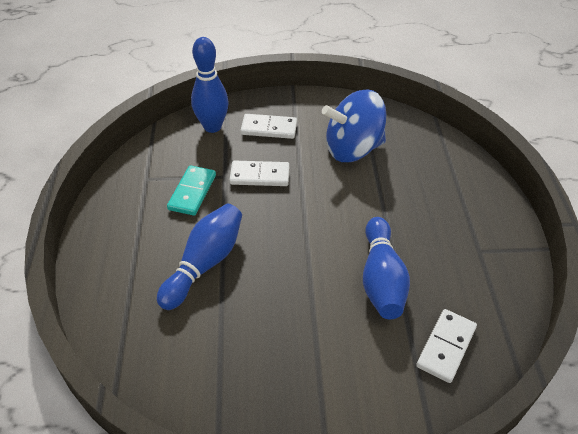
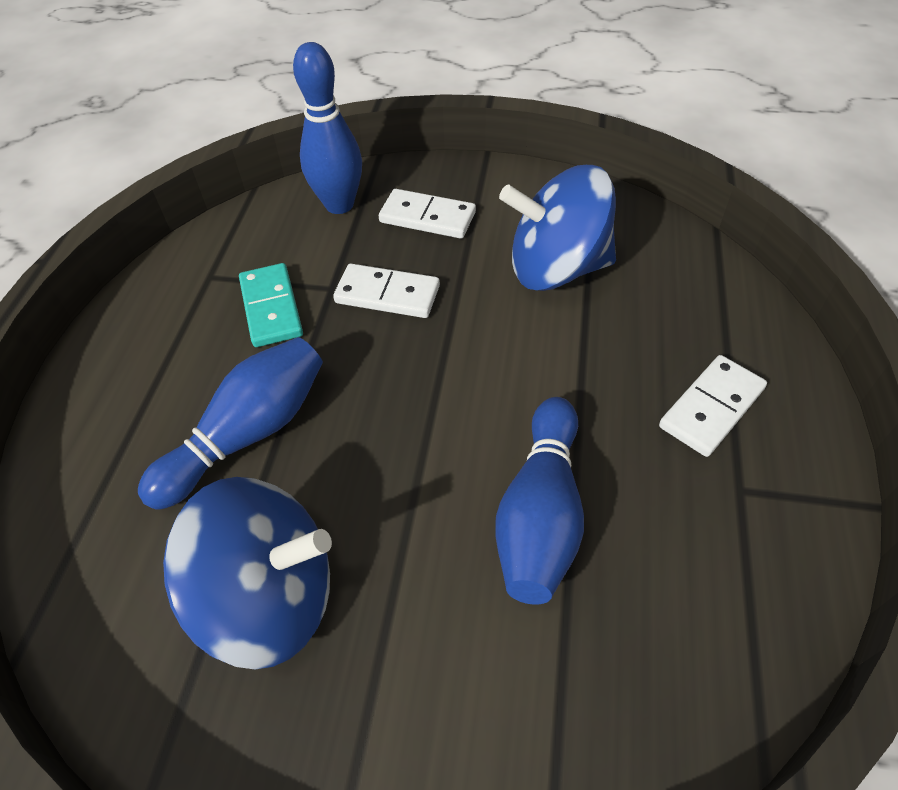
camera: 15 degrees right, 5 degrees up
turquoise domino [167,165,216,216] -> turquoise domino turned 45 degrees counterclockwise [239,263,303,347]
white domino [416,309,477,383] -> white domino moved to [659,355,767,457]
none -> blue spinning top [163,477,332,669]

